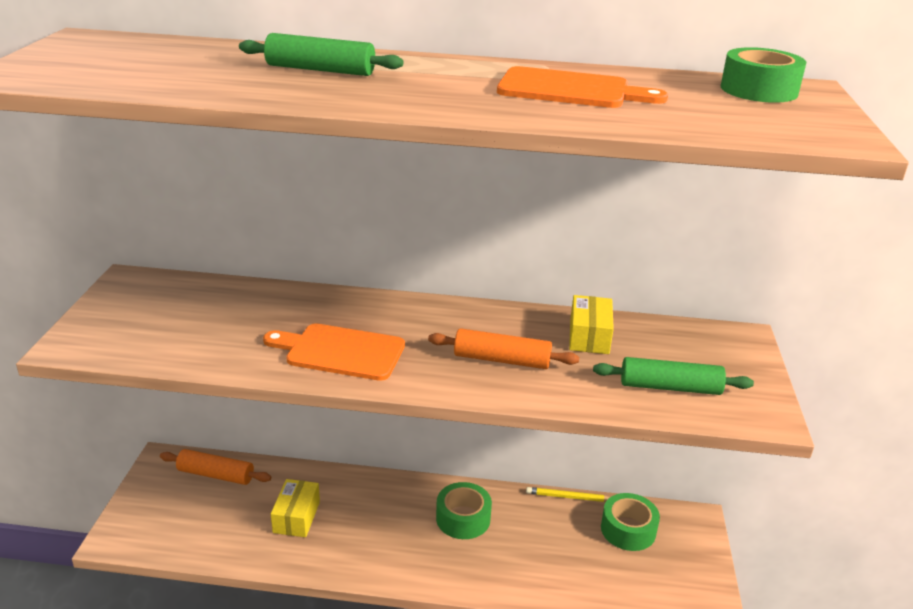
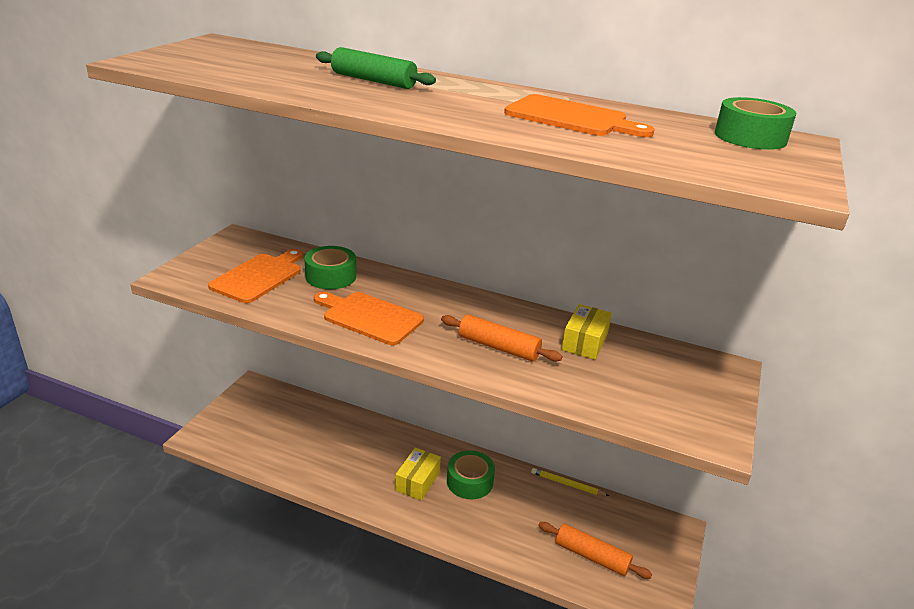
camera: 15 degrees right, 0 degrees up
orange rolling pin [160,449,271,485] -> orange rolling pin moved to [539,522,652,579]
yellow box [271,479,320,537] -> yellow box moved to [395,448,441,500]
green rolling pin [593,357,754,395] -> none
green tape [601,493,660,551] -> green tape moved to [304,246,356,289]
none -> orange cutting board [208,249,303,303]

